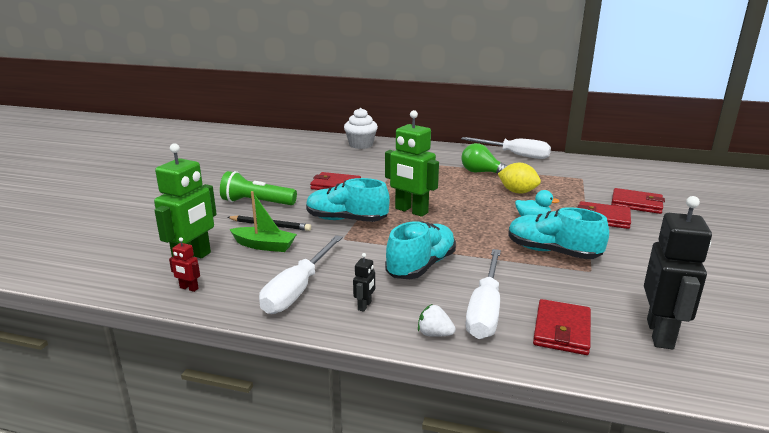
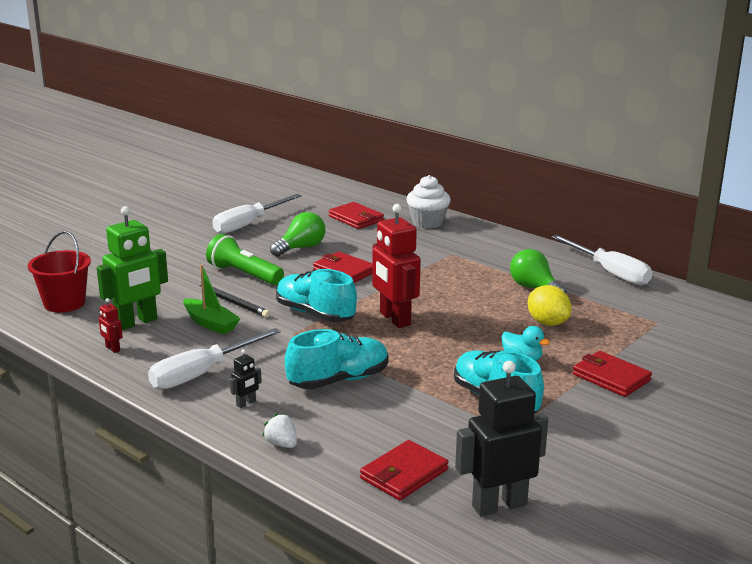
camera: 25 degrees right, 0 degrees up
green robot [385,110,439,217] -> red robot [372,204,421,328]
white screwdriver [465,249,501,339] -> white screwdriver moved to [212,194,302,234]
red wallet [611,188,665,214] -> red wallet moved to [328,202,384,229]
black robot [644,196,712,350] -> black robot turned 150 degrees counterclockwise [455,361,548,517]
none -> red bucket [28,231,91,313]
none -> green light bulb [270,212,325,257]

